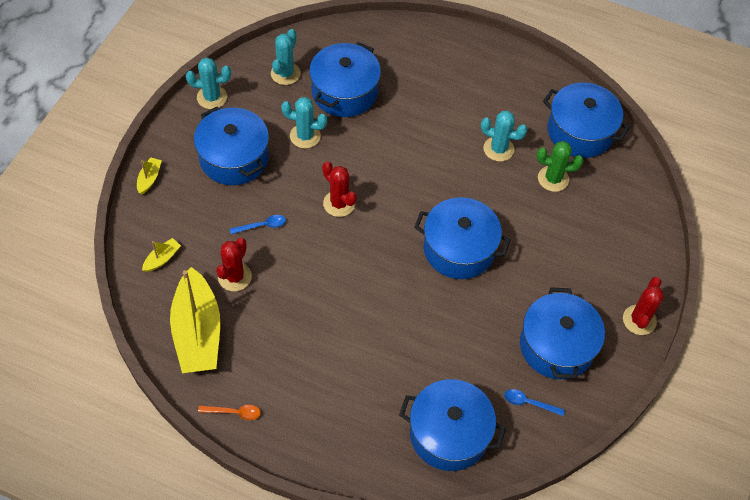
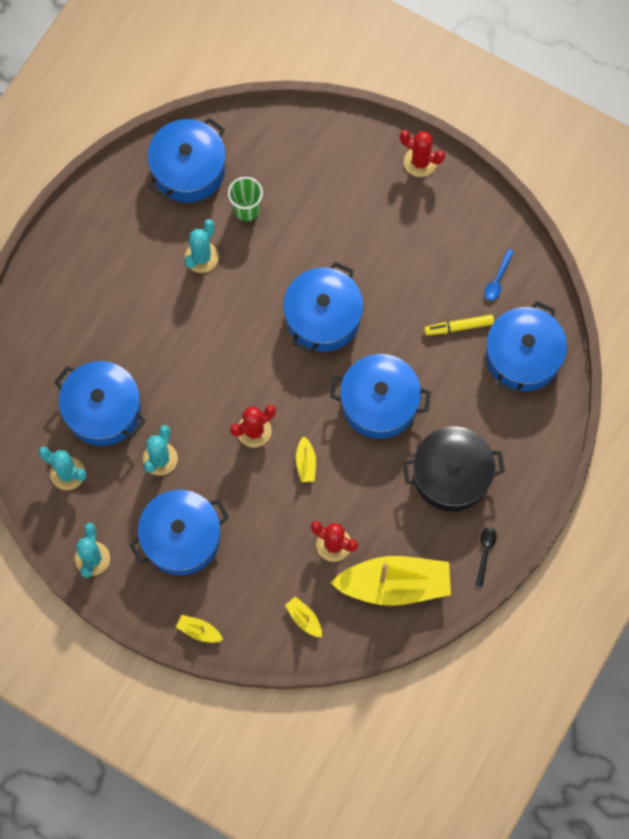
camera: 80 degrees left, 15 degrees up
orange spoon [198,405,261,420] -> black spoon [476,527,497,587]
blue spoon [230,215,286,234] -> none
blue pot [520,287,605,379] -> blue pot moved to [330,354,431,439]
green cactus [537,141,583,192] -> green cup [228,177,263,221]
none -> yellow boat [296,436,316,482]
none -> black pot [403,426,505,512]
none -> yellow marker [424,315,494,335]

